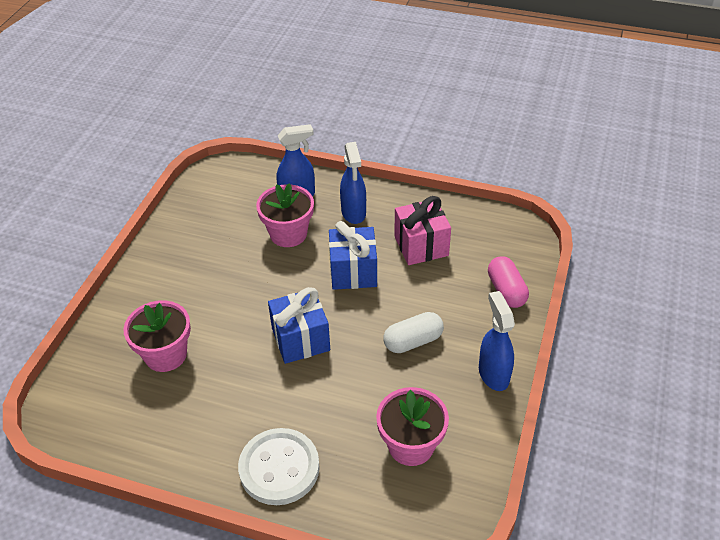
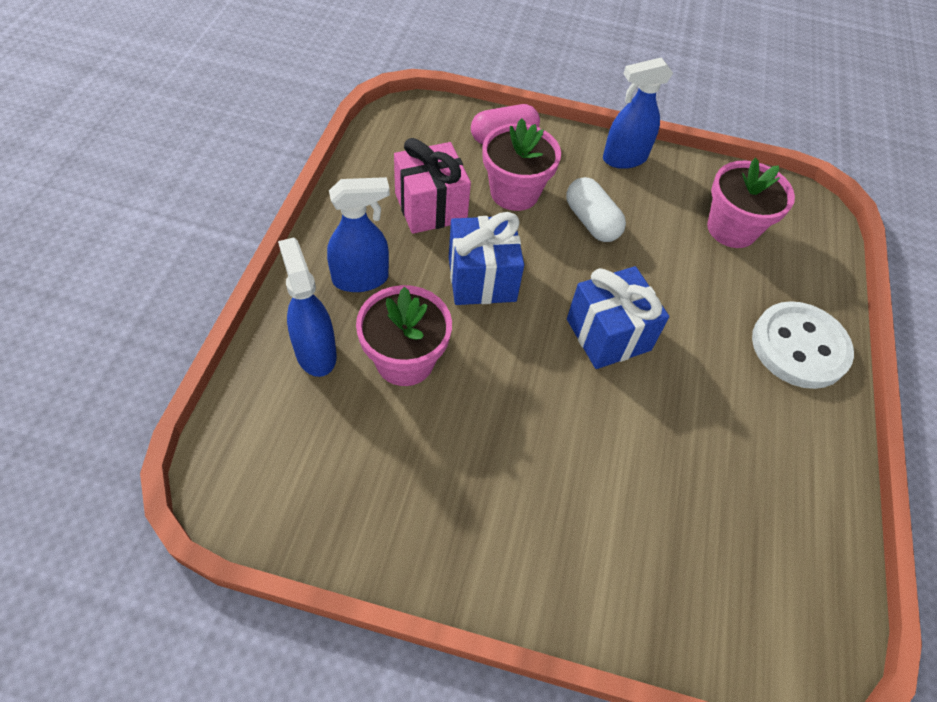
camera: 100 degrees left, 10 degrees up
pink flower pot [124,300,191,372] -> pink flower pot moved to [482,118,561,211]

